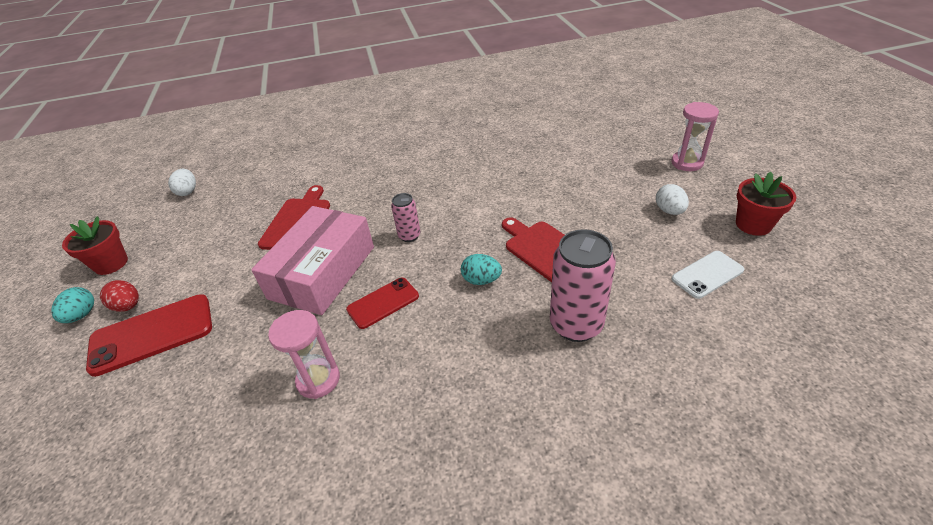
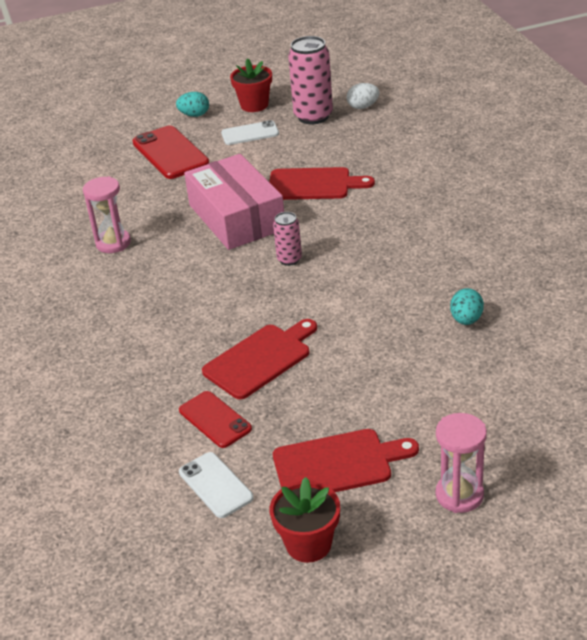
camera: 85 degrees right, 5 degrees down
red egg [100,280,139,312] -> none
pink box [251,206,374,315] -> pink box turned 45 degrees clockwise [184,154,284,250]
red phone [346,278,419,329] -> red phone moved to [179,391,252,448]
turquoise egg [461,254,502,285] -> turquoise egg moved to [450,288,484,325]
pink can [550,229,616,342] -> pink can moved to [288,36,333,124]
white egg [656,184,689,215] -> red cutting board [273,429,419,492]
none -> white phone [221,120,279,145]

